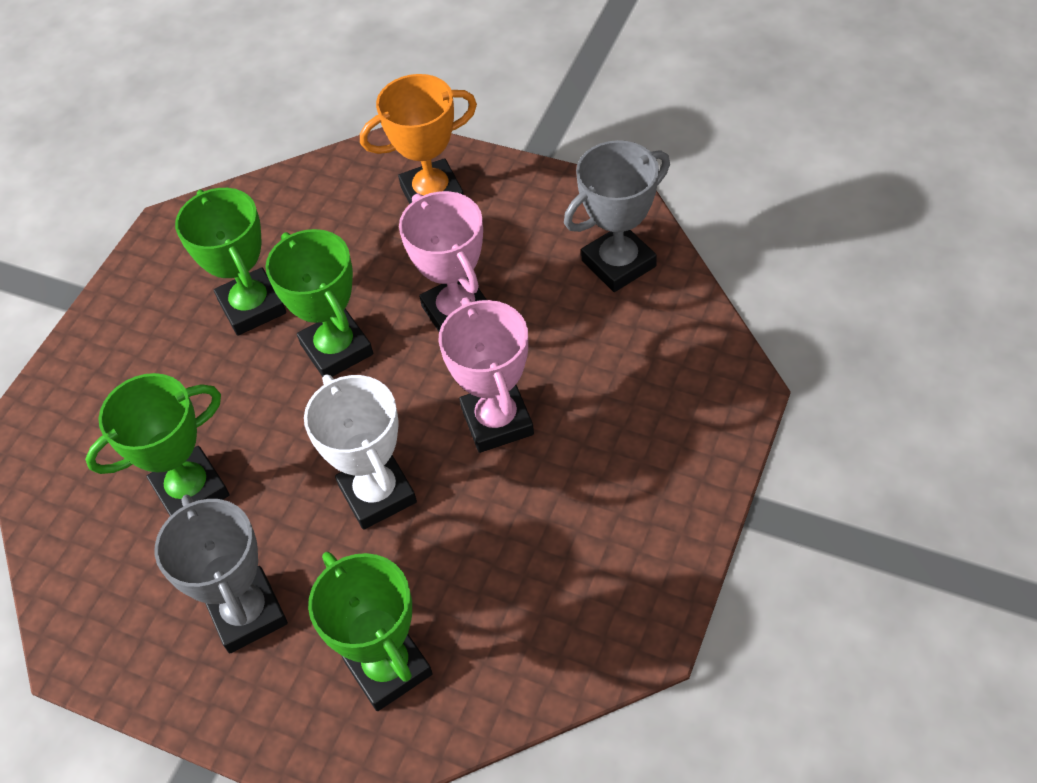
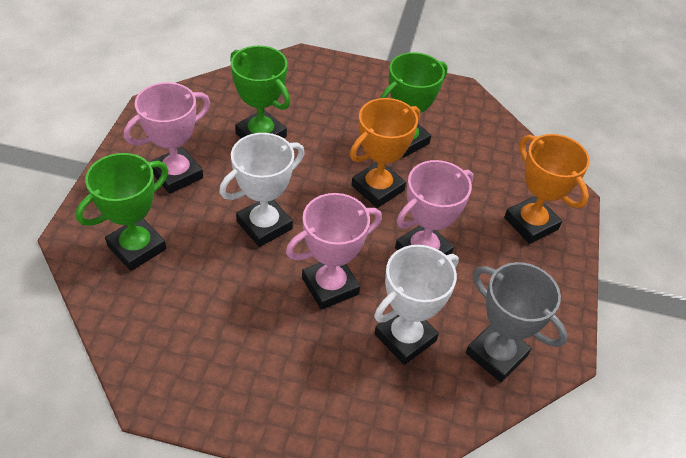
camera: 70 degrees right, 5 degrees down
grey trophy [155,495,288,653] -> pink trophy [124,82,210,194]
green trophy [265,229,373,377] -> orange trophy [350,98,420,208]
none -> white trophy [374,245,459,365]

